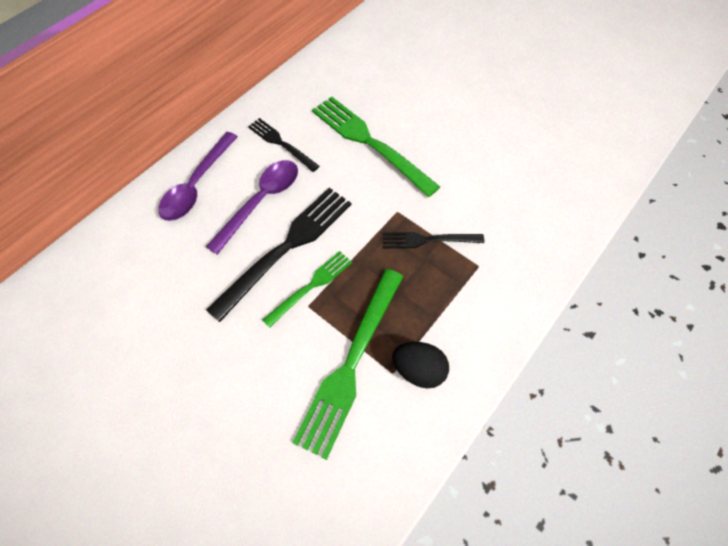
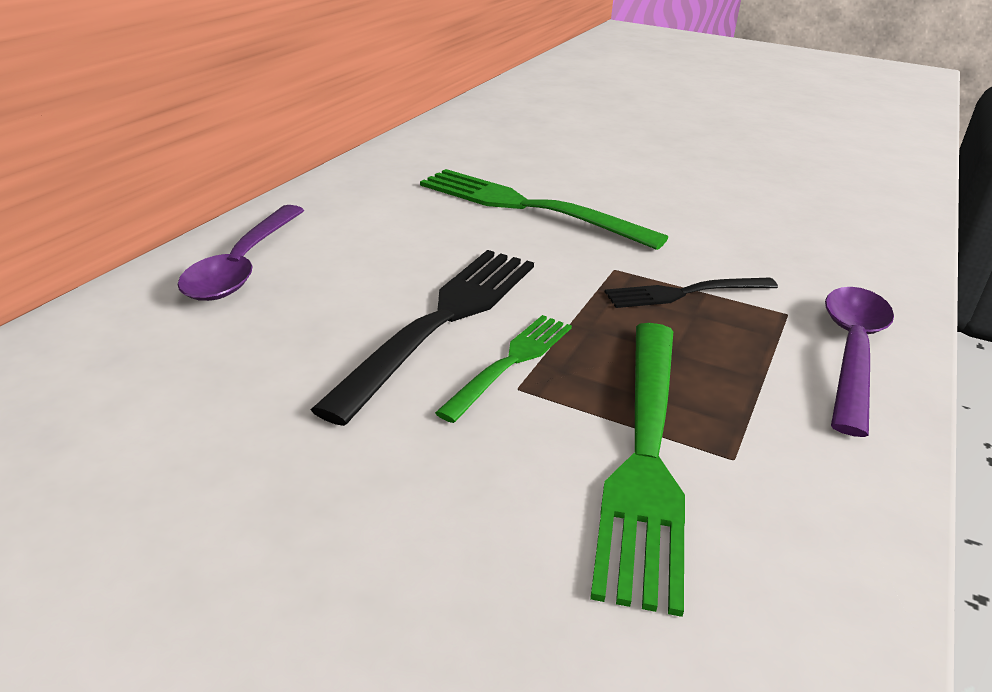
camera: 15 degrees left, 30 degrees down
purple spoon [206,160,298,255] -> purple spoon moved to [825,287,894,437]
black fork [248,118,320,172] -> none
black egg [392,342,449,388] -> none

